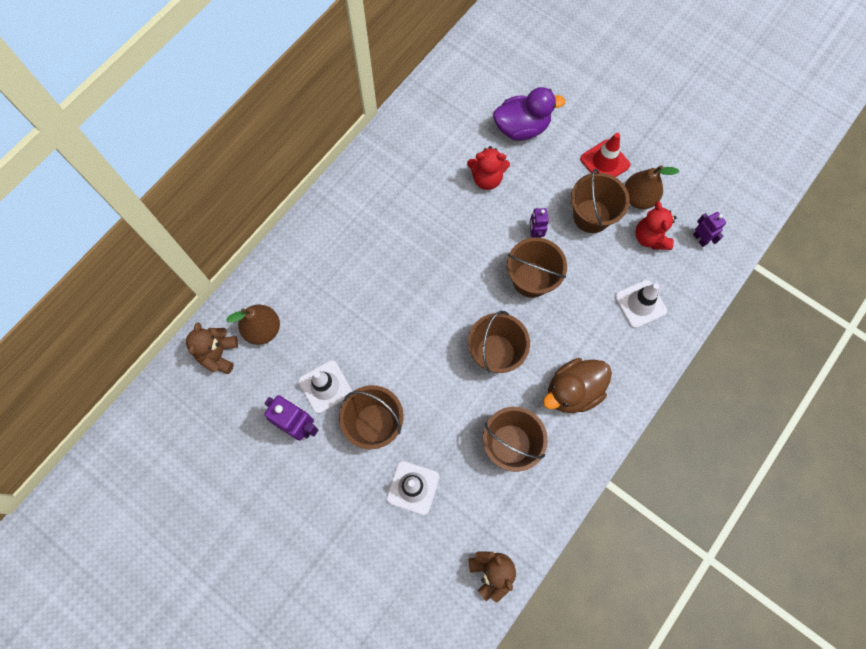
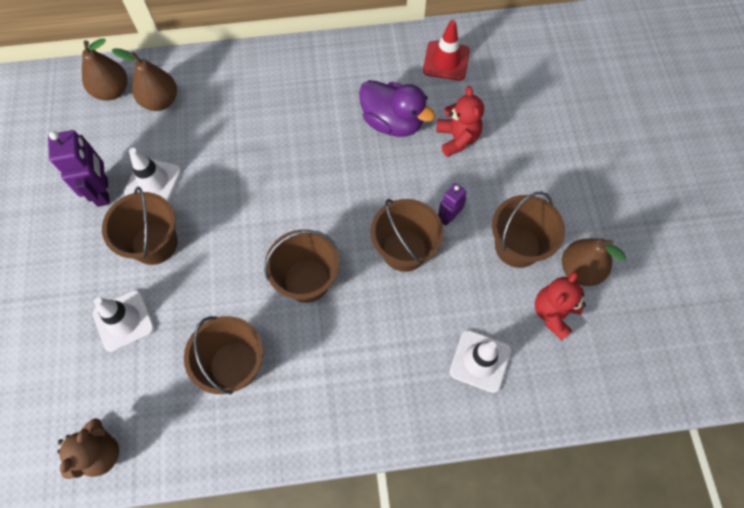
camera: 45 degrees right, 5 degrees down
brown teddy bear [186,322,238,374] -> brown pear [82,38,127,101]
red teddy bear [467,146,510,190] -> red teddy bear turned 150 degrees counterclockwise [437,86,484,157]
purple duck [493,87,565,141] -> purple duck moved to [359,80,435,137]
brown duck [543,358,612,413] -> none
red traffic cone [580,133,630,177] -> red traffic cone moved to [423,20,470,81]
purple robot [693,212,726,247] -> none

